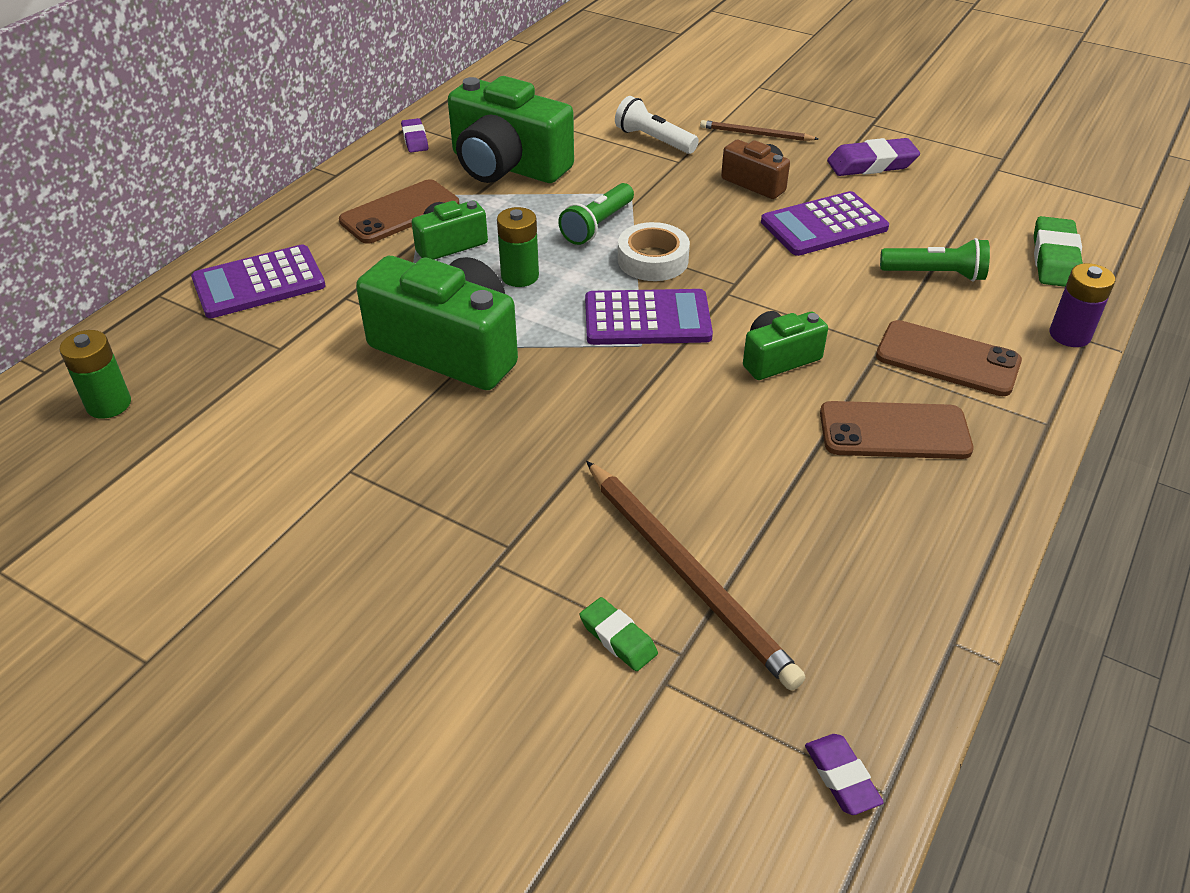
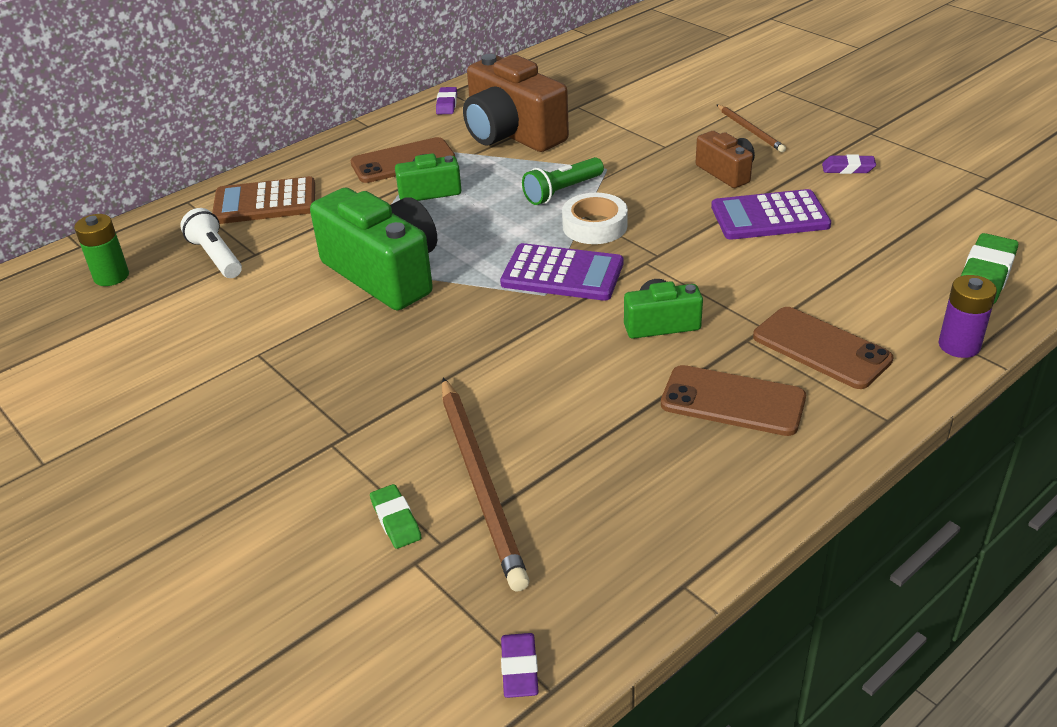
camera: 20 degrees right, 5 degrees down
purple calculator [191,245,326,318] -> brown calculator [212,176,315,224]
green camera [448,76,574,183] -> brown camera [463,54,569,152]
green battery [497,207,539,287] -> none
white flashlight [615,96,699,154] -> white flashlight moved to [180,208,242,278]
brown pencil [700,120,818,141] -> brown pencil turned 150 degrees counterclockwise [717,105,786,152]
purple eraser [827,138,920,176] -> purple eraser [822,154,876,174], size x0.61
green flashlight [880,238,990,281] -> none

